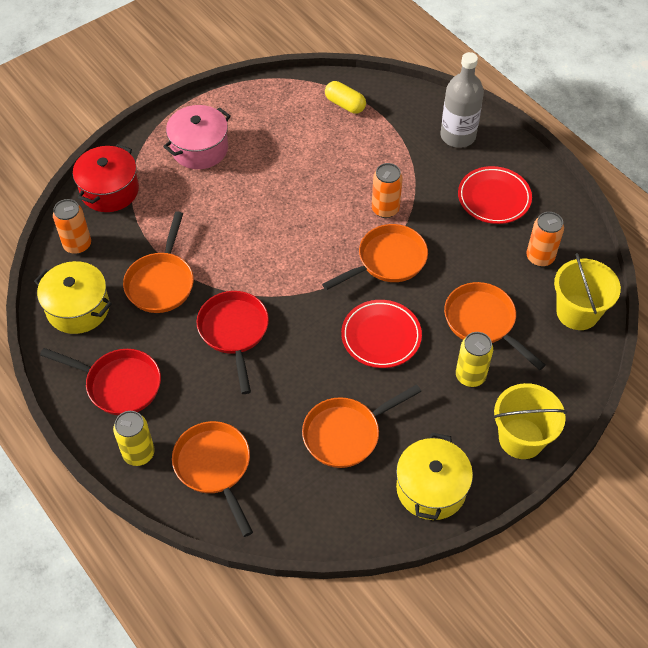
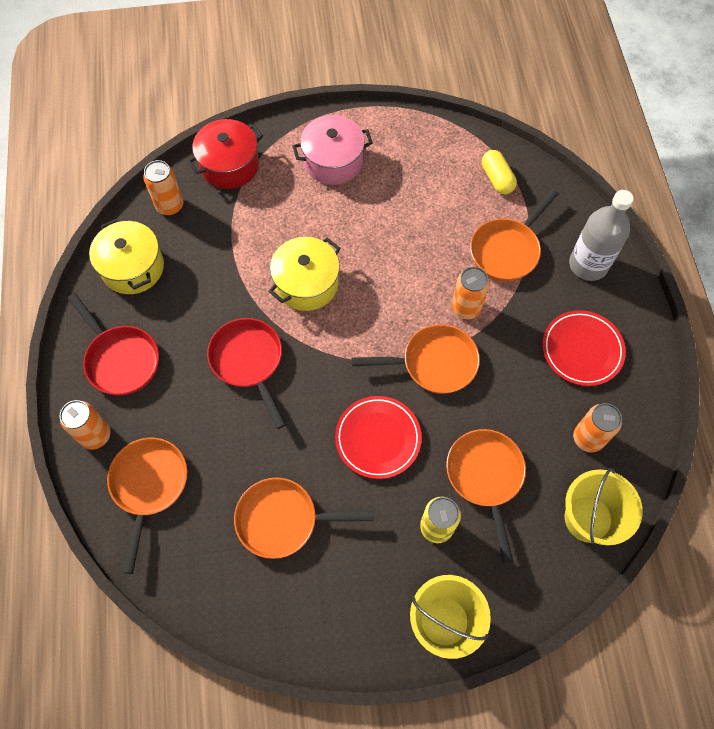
camera: 30 degrees right, 10 degrees up
yellow can [113,411,155,466] -> orange can [59,400,111,450]
orange pan [123,211,194,313] -> orange pan moved to [470,189,559,281]
red pan [197,291,269,394] -> red pan turned 45 degrees counterclockwise [207,318,286,429]
yellow pot [396,433,473,520] -> yellow pot moved to [269,237,340,311]

